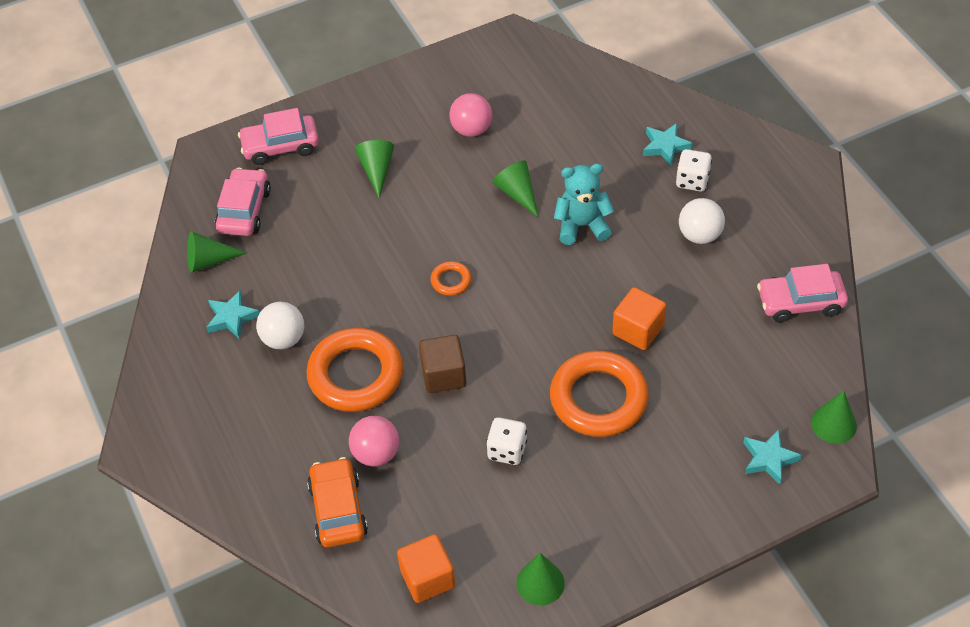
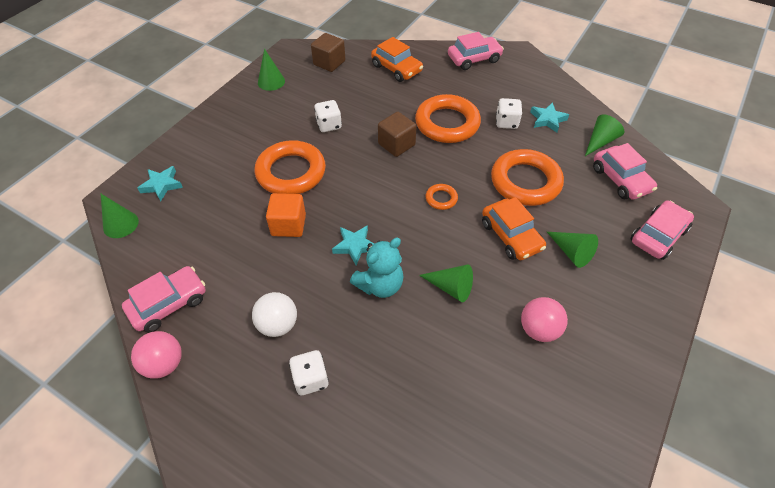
camera: 145 degrees right, 0 degrees up
white ball [256,302,304,349] -> white dice [496,98,522,129]
pink ball [349,416,399,467] -> pink ball moved to [131,331,182,379]
orange cube [397,534,455,603] -> brown cube [311,33,345,72]
turquoise star [643,123,693,166] -> turquoise star moved to [332,225,374,265]
none -> pink car [448,32,504,70]
none -> orange car [482,197,546,260]
none -> orange ring [491,149,564,206]

